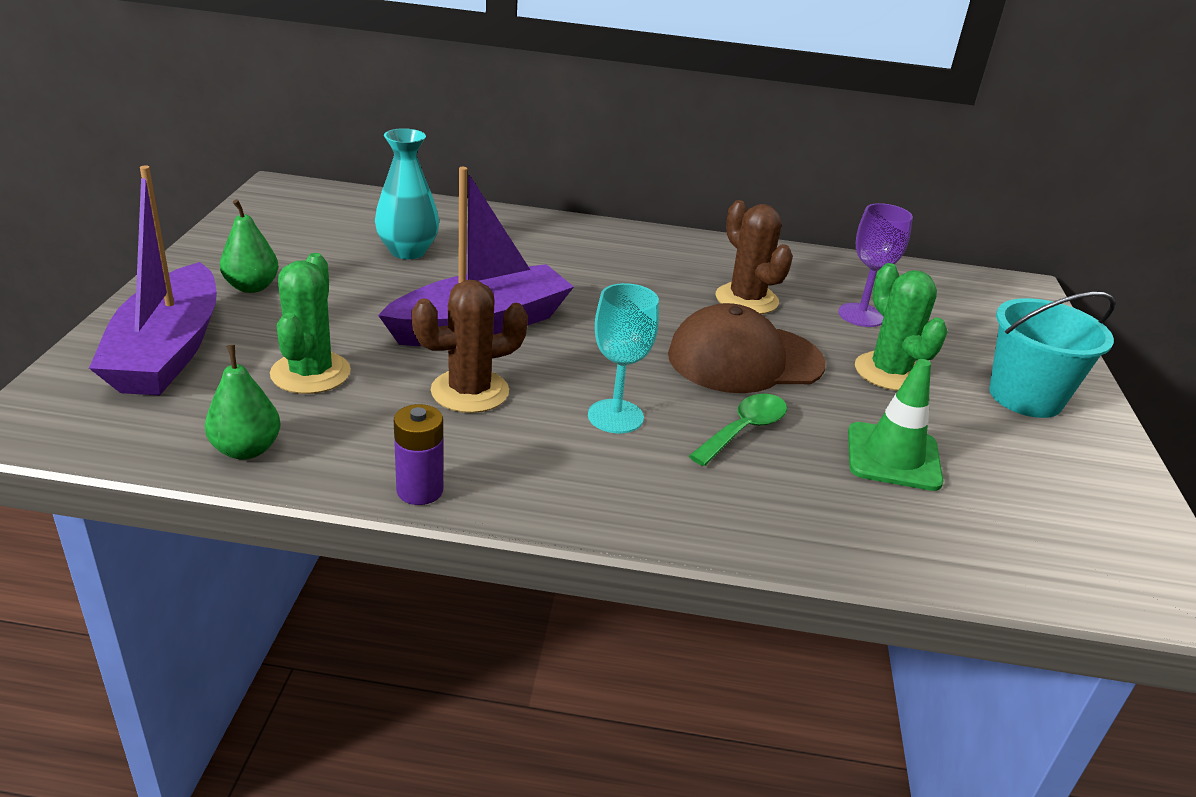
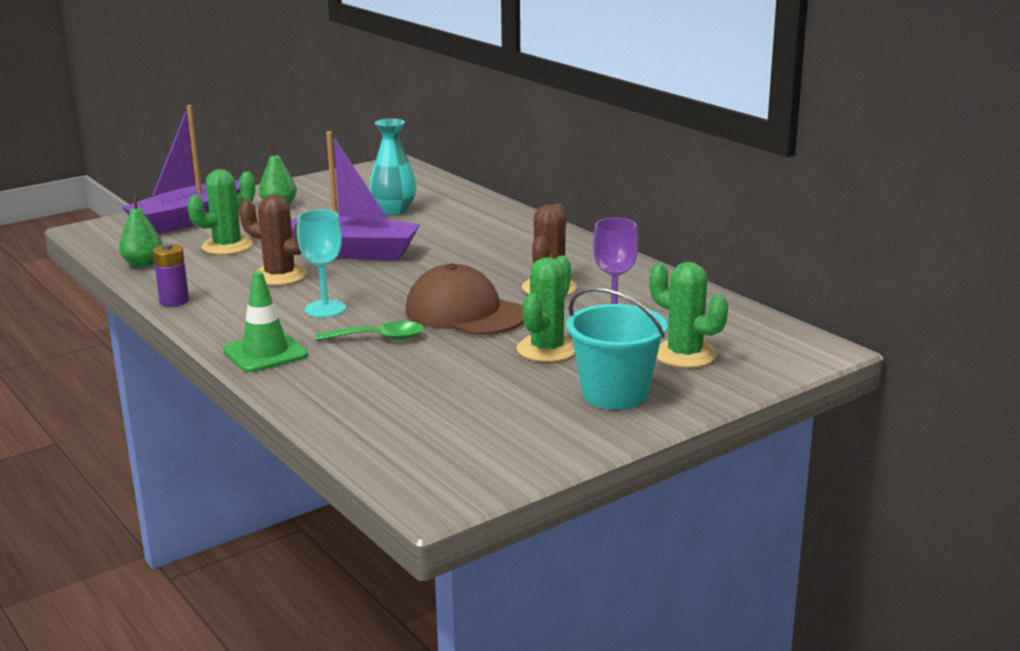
camera: 50 degrees right, 10 degrees down
green traffic cone [848,359,943,491] -> green traffic cone moved to [223,271,308,373]
none -> green cactus [649,262,728,368]

